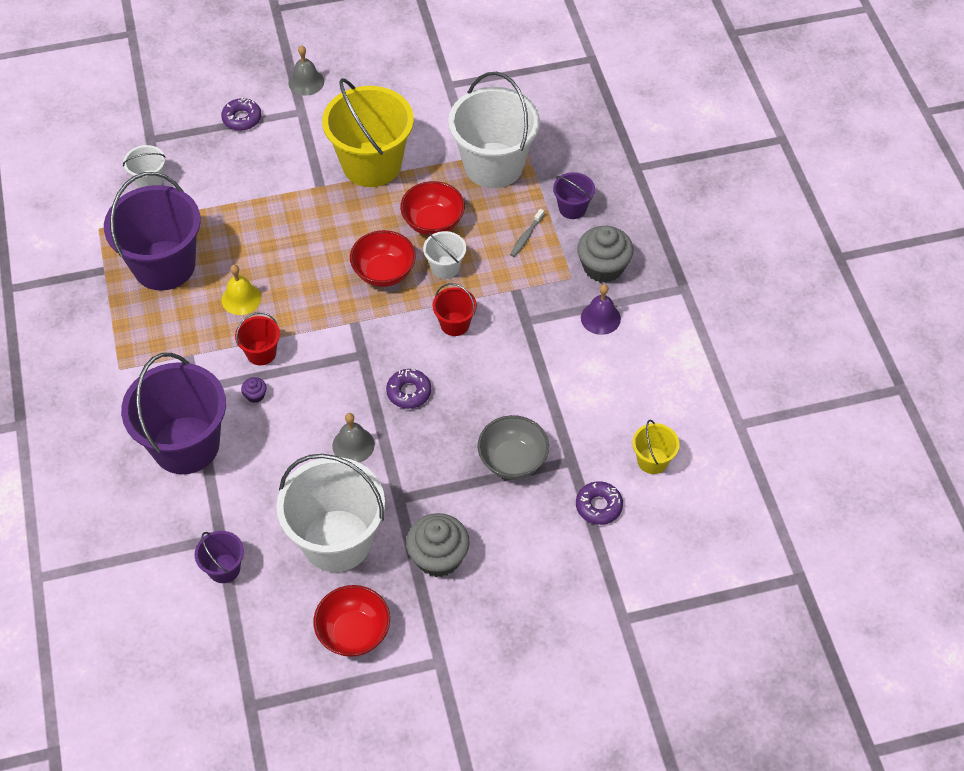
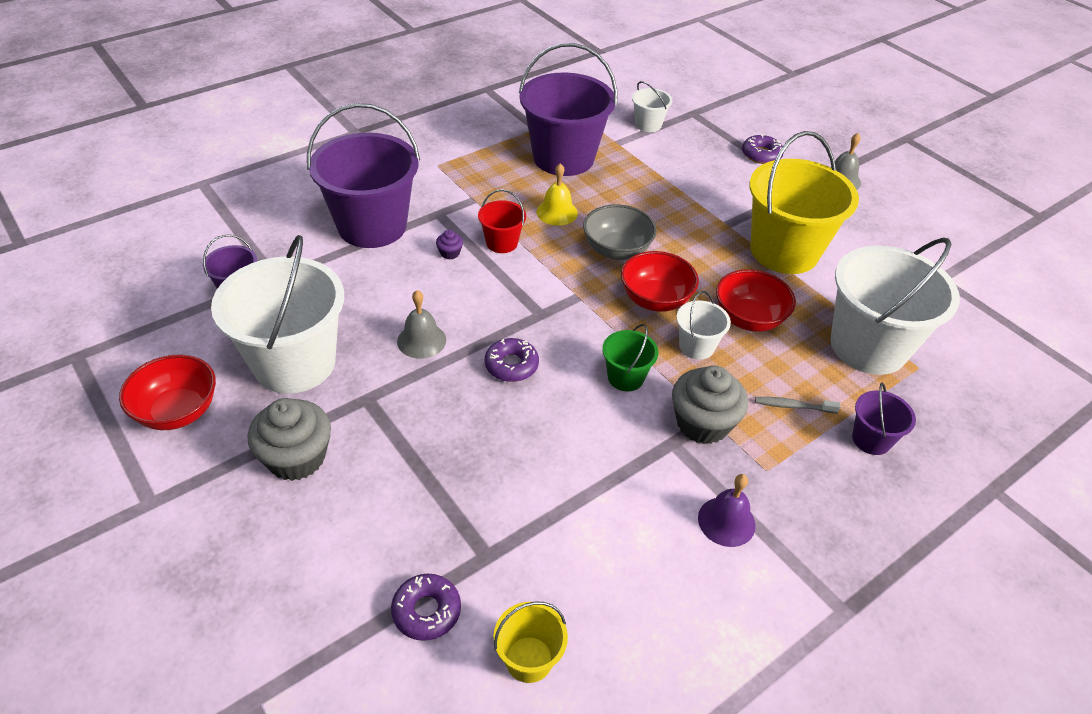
camera: 65 degrees right, 10 degrees down
red bucket [432,283,477,336] -> green bucket [602,324,659,391]
grey bowl [478,415,549,479] -> grey bowl moved to [583,204,657,260]
grey cupcake [577,226,633,283] -> grey cupcake moved to [672,365,748,444]

